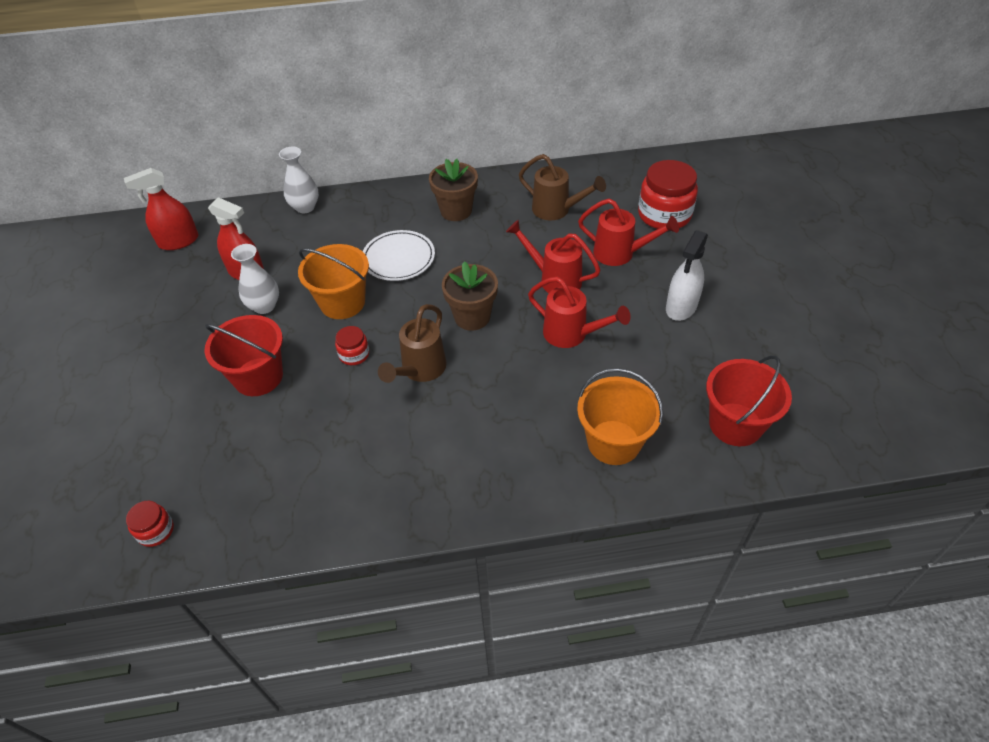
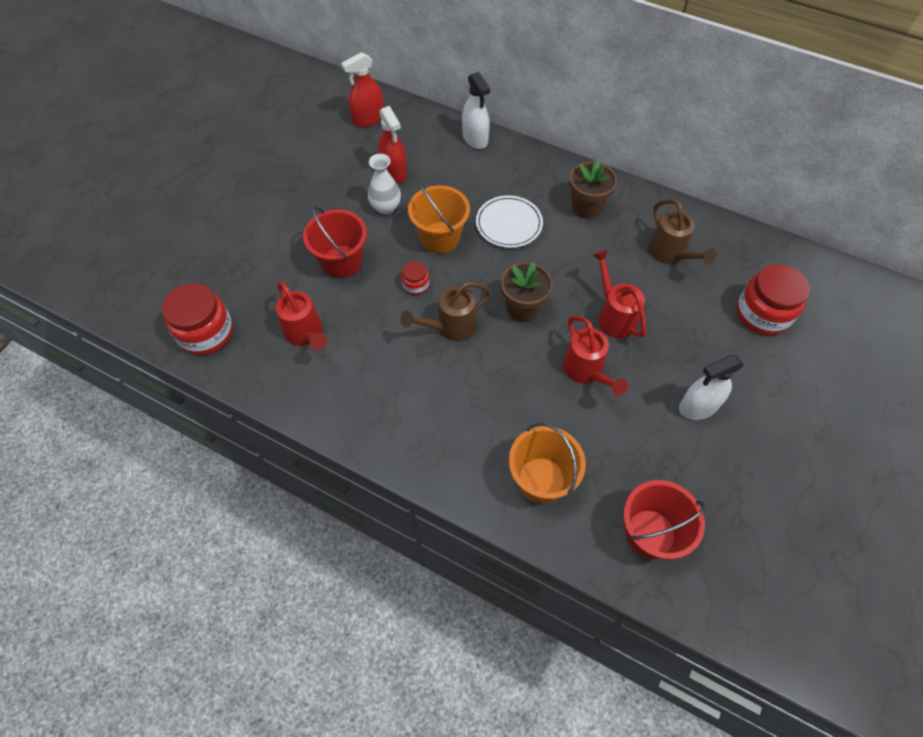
camera: 35 degrees right, 10 degrees up
red spray bottle [124,168,198,250] -> red spray bottle turned 45 degrees counterclockwise [341,52,384,127]
red jar [126,501,174,547] -> red jar [162,283,233,355], size x2.01
white vase [279,147,319,213] -> white spray bottle [462,72,490,149]
red watering can [578,199,679,266] -> red watering can moved to [275,281,327,350]

